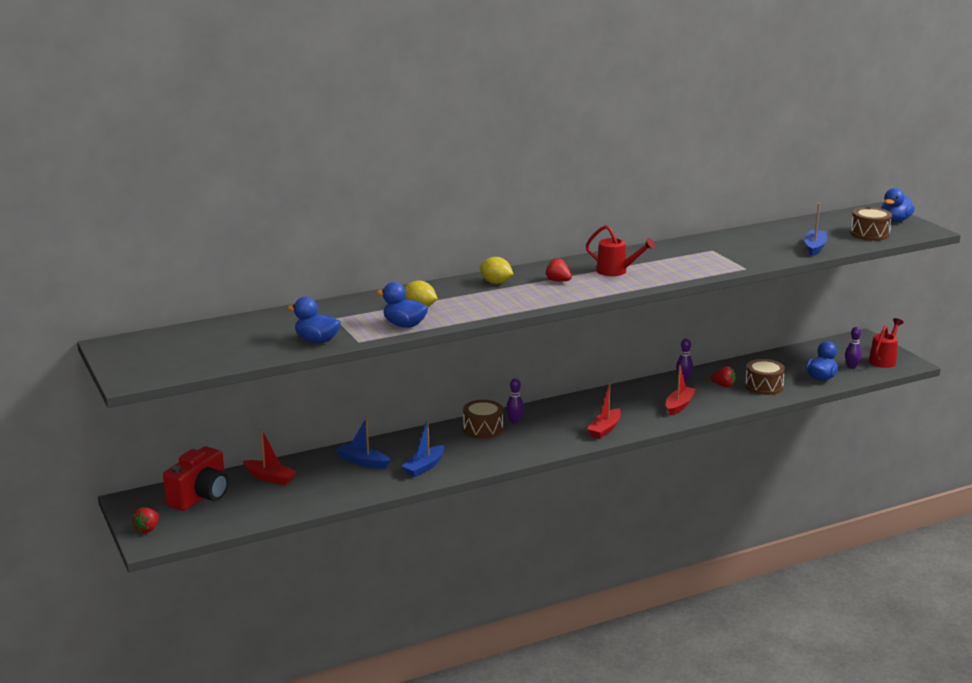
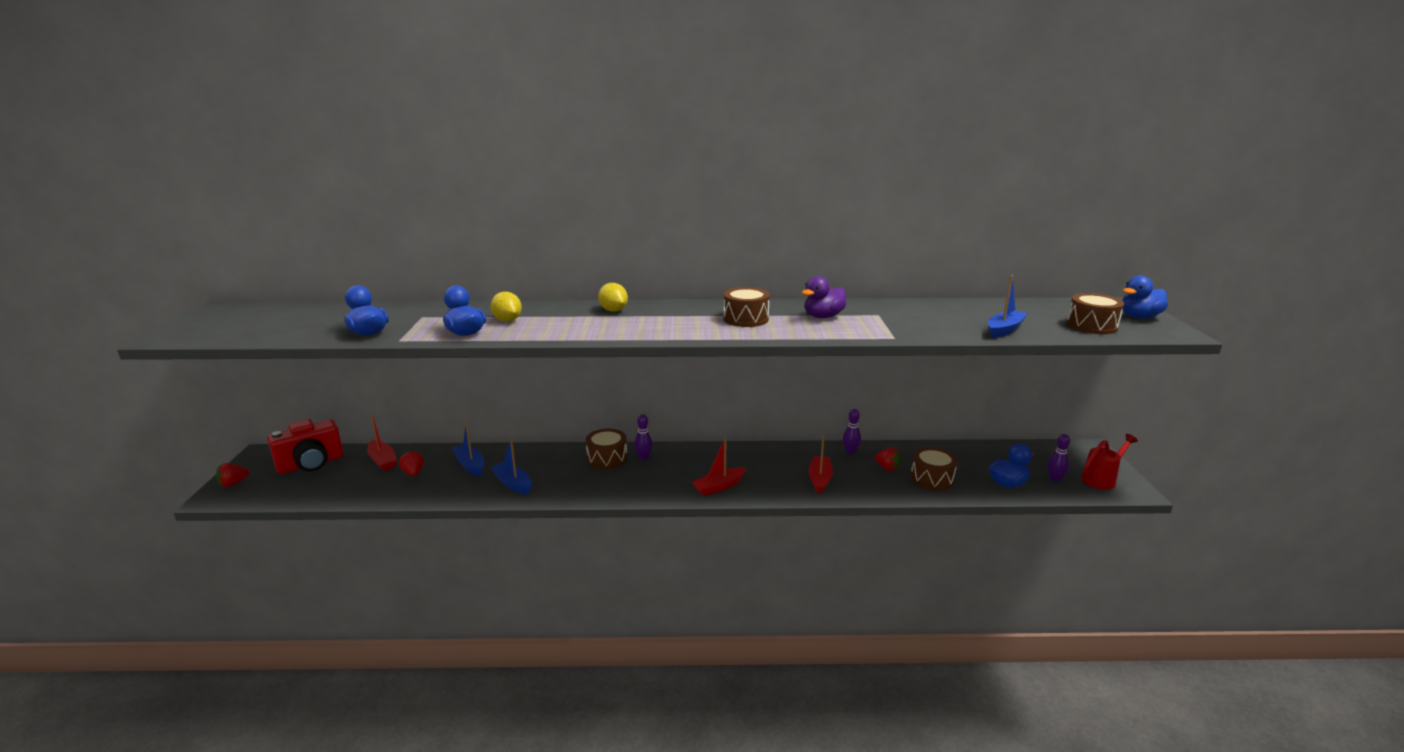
camera: 25 degrees right, 0 degrees up
blue boat [401,418,445,477] -> blue boat turned 75 degrees clockwise [491,440,532,495]
red strawberry [545,258,572,281] -> red strawberry moved to [399,451,424,476]
red watering can [586,225,655,276] -> brown drum [723,287,770,327]
red boat [666,365,696,416] -> red boat turned 45 degrees counterclockwise [809,436,833,494]
none -> purple duck [802,276,846,318]

